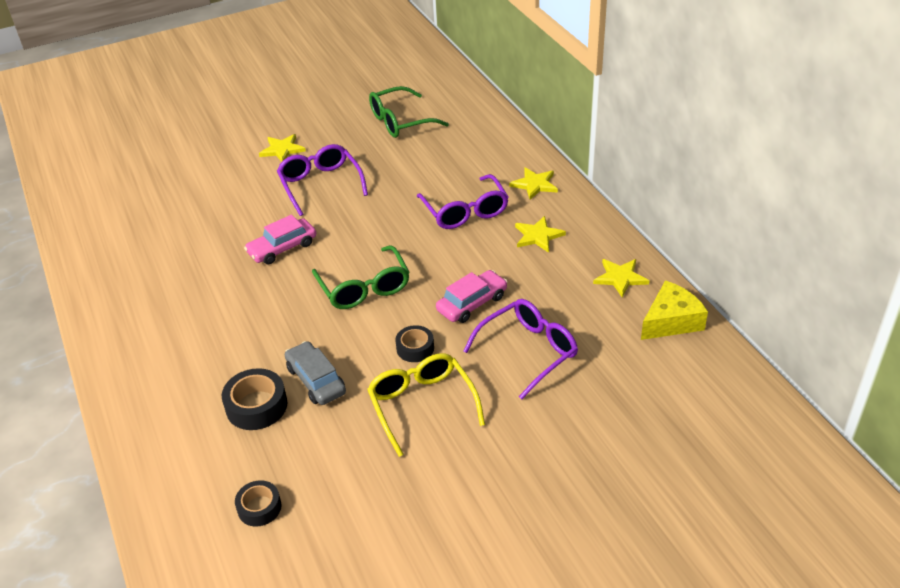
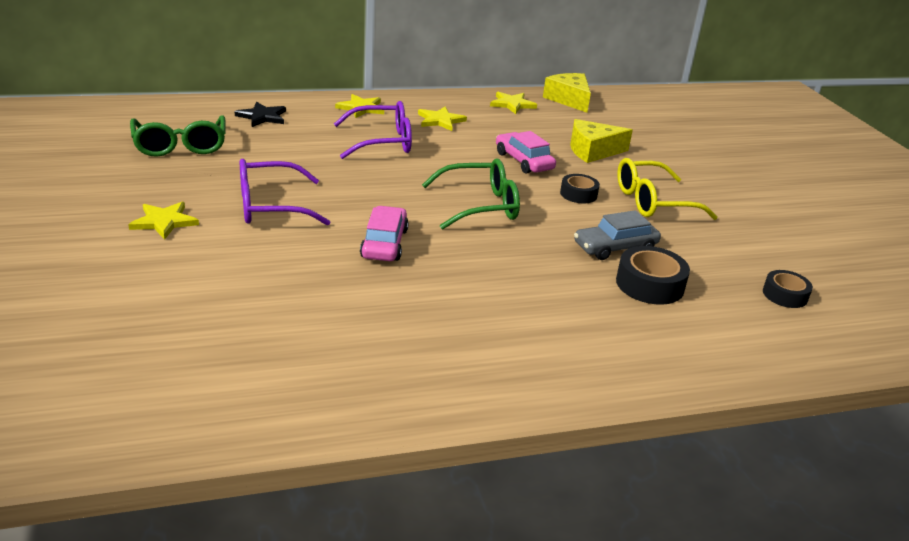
camera: 85 degrees left, 10 degrees down
pink car [244,215,316,264] -> pink car turned 150 degrees counterclockwise [360,206,409,261]
purple glasses [463,299,578,399] -> yellow cheese [570,119,633,163]
none -> black star [235,102,286,127]

